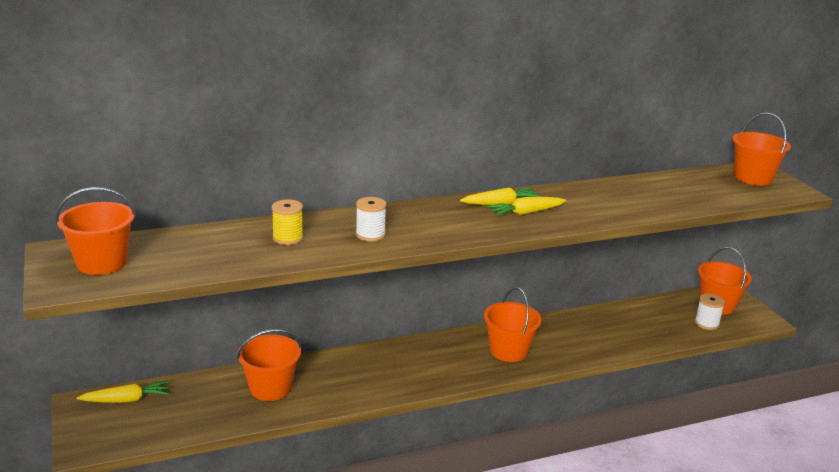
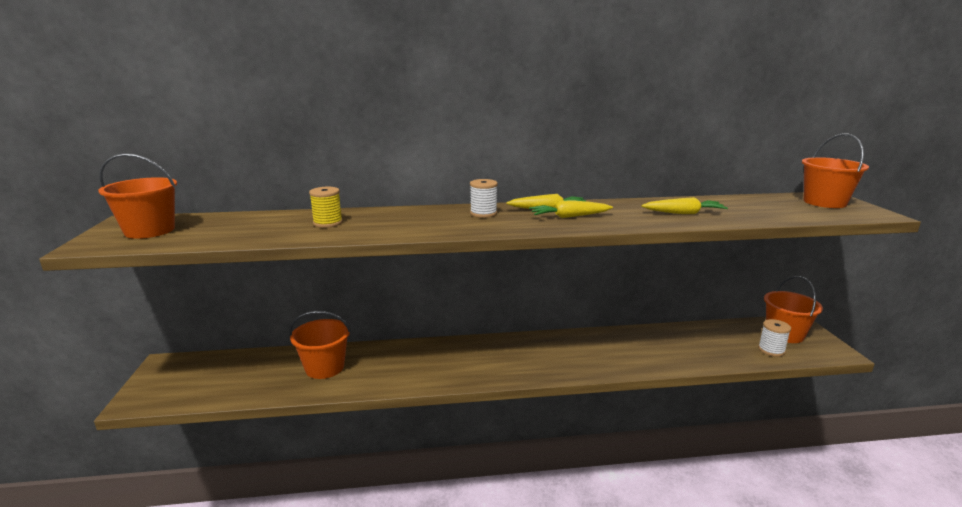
camera: 15 degrees right, 5 degrees down
yellow carrot [77,381,169,403] -> yellow carrot moved to [641,197,728,214]
white spool [356,197,387,242] -> white spool moved to [470,179,498,218]
orange bucket [484,287,542,362] -> none

